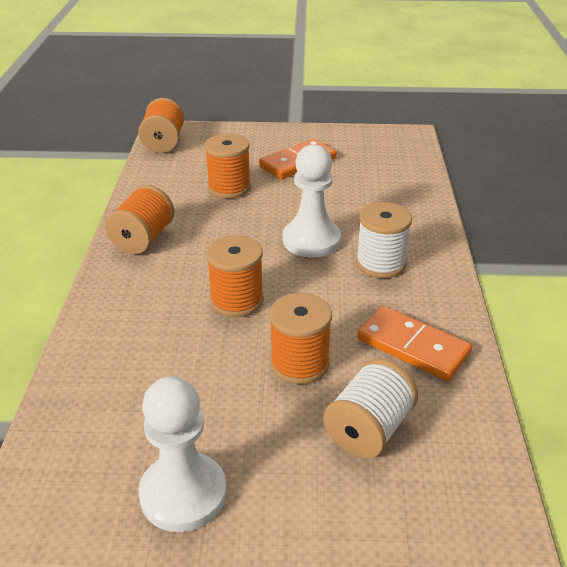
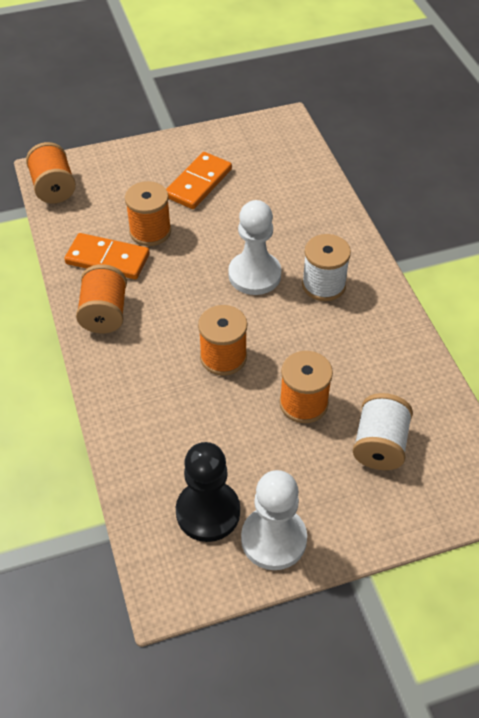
camera: 20 degrees left, 15 degrees up
orange domino [357,306,472,381] -> orange domino moved to [65,233,150,280]
none -> black pawn [176,442,240,542]

